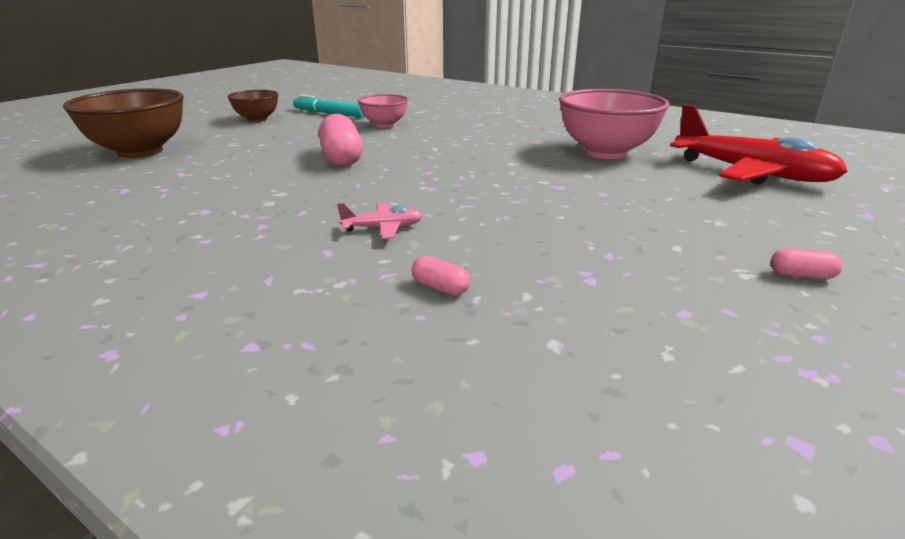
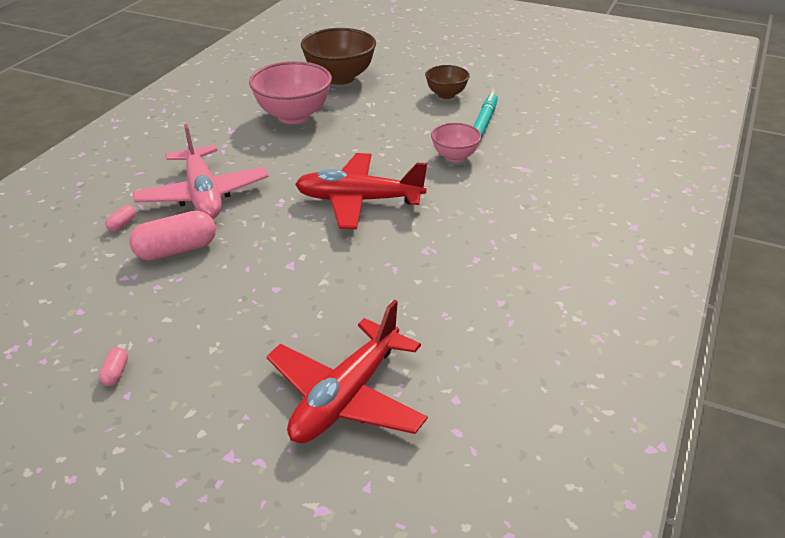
camera: 80 degrees right, 10 degrees up
pink capsule [319,114,363,166] -> pink capsule moved to [129,211,216,261]
pink plane [337,203,423,239] -> pink plane [132,124,269,219], size x2.41
pink bowl [559,89,670,159] -> pink bowl moved to [249,61,332,124]
none -> red plane [295,153,427,229]

